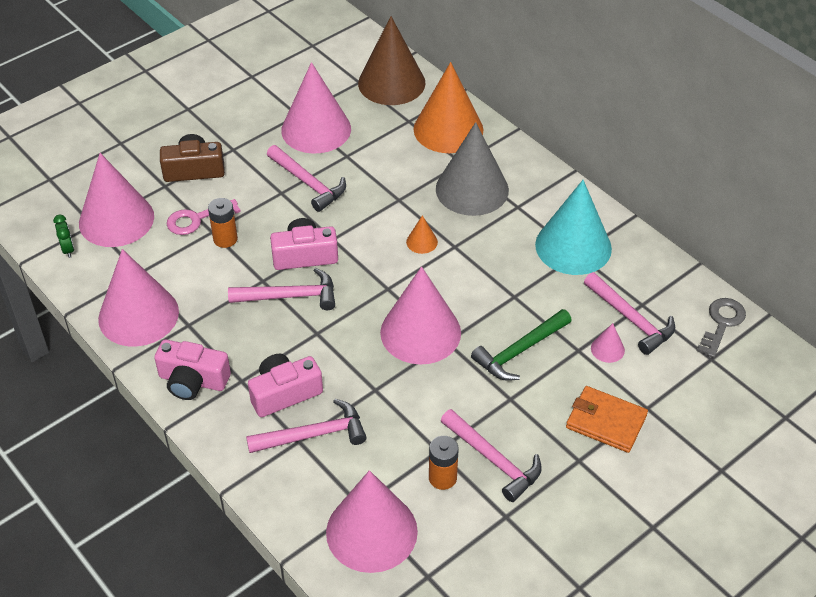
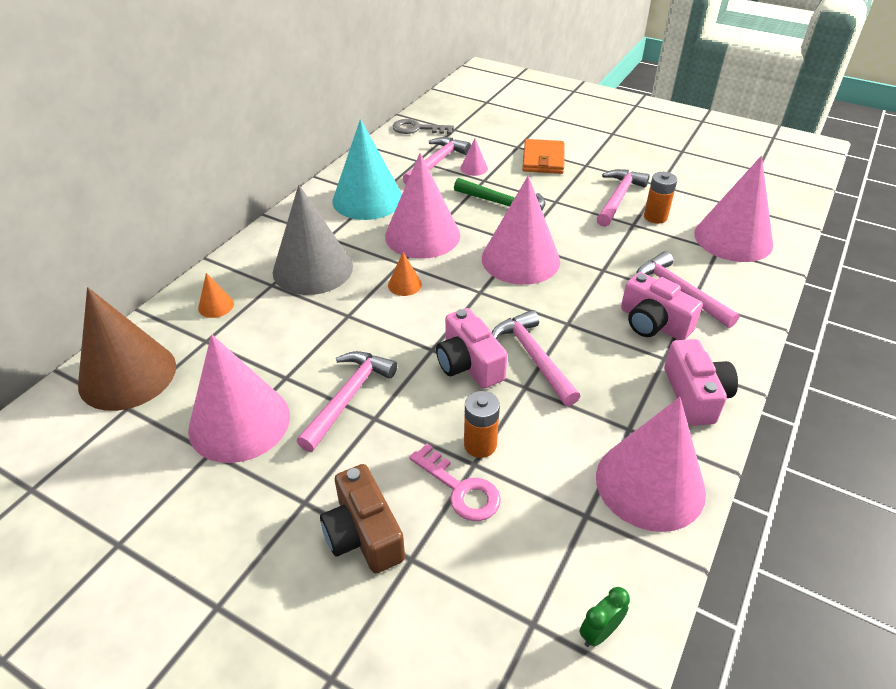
camera: 110 degrees left, 5 degrees down
pink cone [79,153,154,247] -> pink cone moved to [385,153,460,259]
orange cone [413,62,483,153] -> orange cone [198,273,234,318], size x0.41

